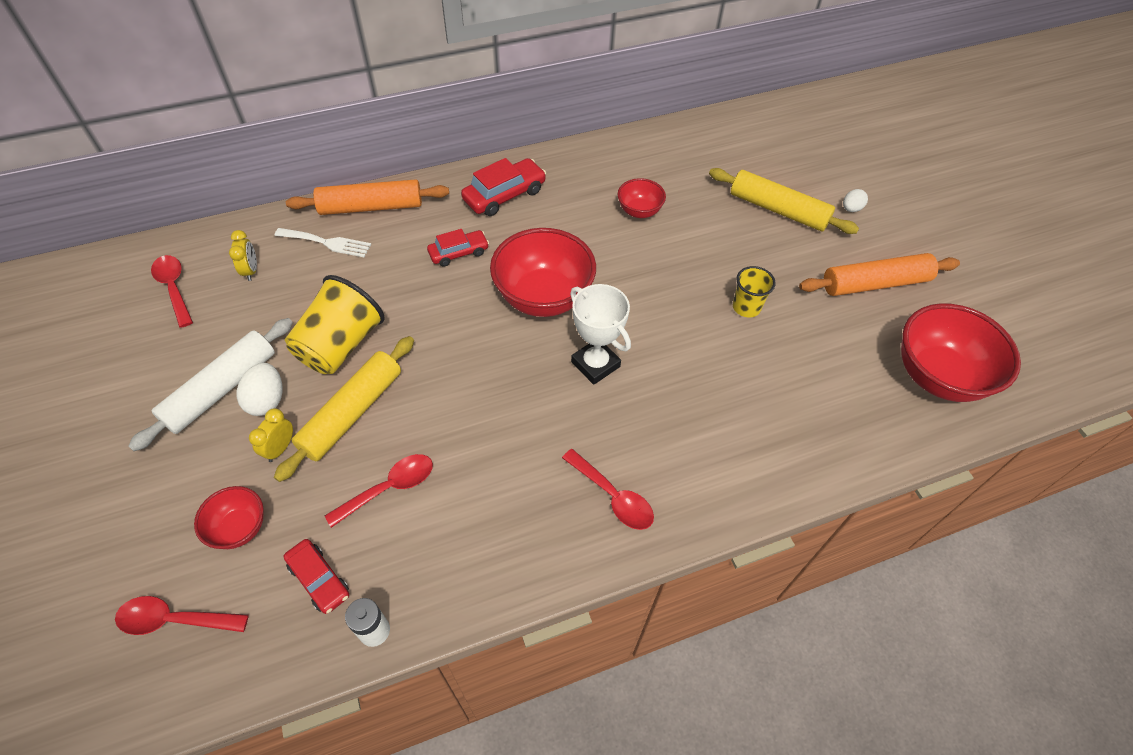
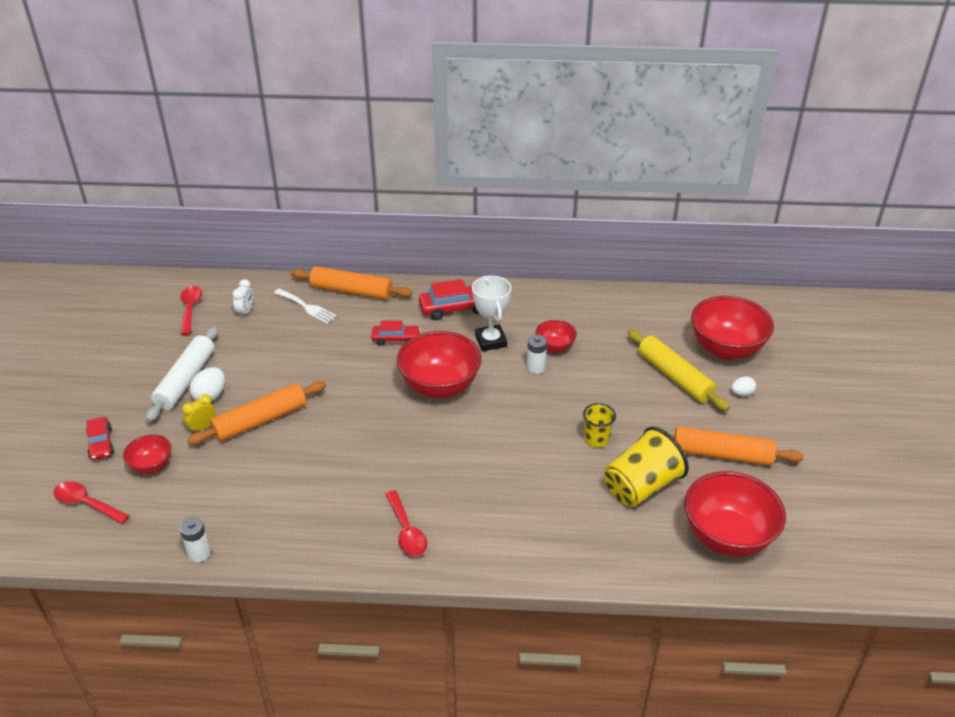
camera: 25 degrees right, 15 degrees down
white rolling pin [128,318,293,451] -> white rolling pin turned 45 degrees counterclockwise [146,326,218,422]
yellow clock [229,230,257,281] -> white clock [232,279,253,318]
yellow rolling pin [274,336,414,482] -> orange rolling pin [187,381,326,445]
red car [284,539,349,614] -> red car moved to [86,417,114,460]
yellow cup [285,275,385,374] -> yellow cup moved to [604,427,689,507]
red spoon [325,454,433,528] -> none
white trophy [570,284,631,385] -> white trophy moved to [472,276,511,351]
none -> white battery [527,335,547,374]
none -> red bowl [691,296,774,360]

